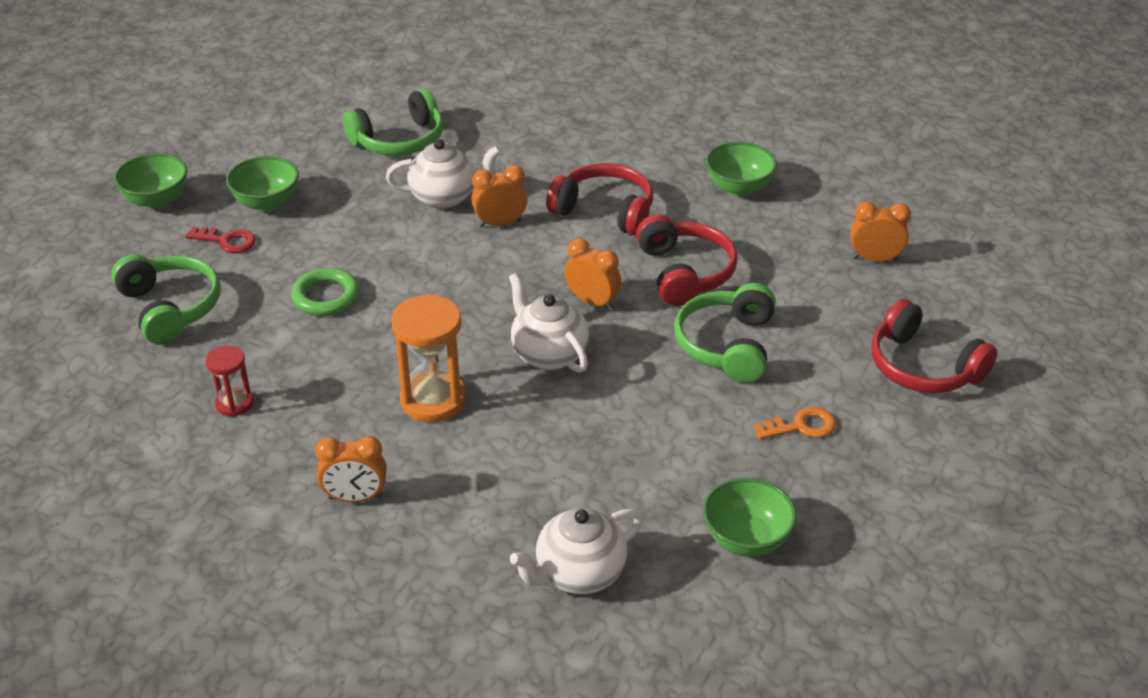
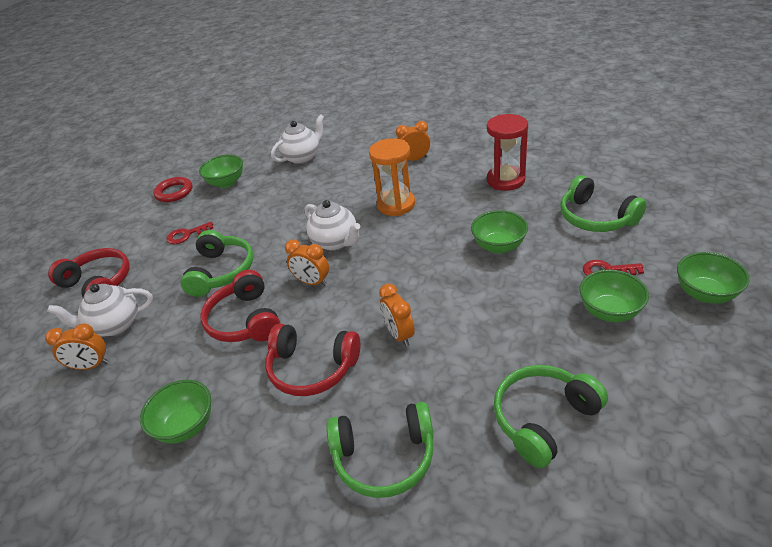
camera: 175 degrees right, 0 degrees up
red hourglass [205,345,253,417] -> red hourglass [487,114,528,191], size x1.77
green ring [291,268,360,316] -> green bowl [471,210,528,254]
white teapot [386,139,501,209] -> white teapot moved to [47,284,153,336]
orange clock [471,165,528,227] -> orange clock turned 90 degrees clockwise [379,283,415,346]
orange key [754,407,836,439] -> red key [166,221,213,244]
none -> red ring [153,177,192,202]
none -> green headphones [326,402,434,498]

